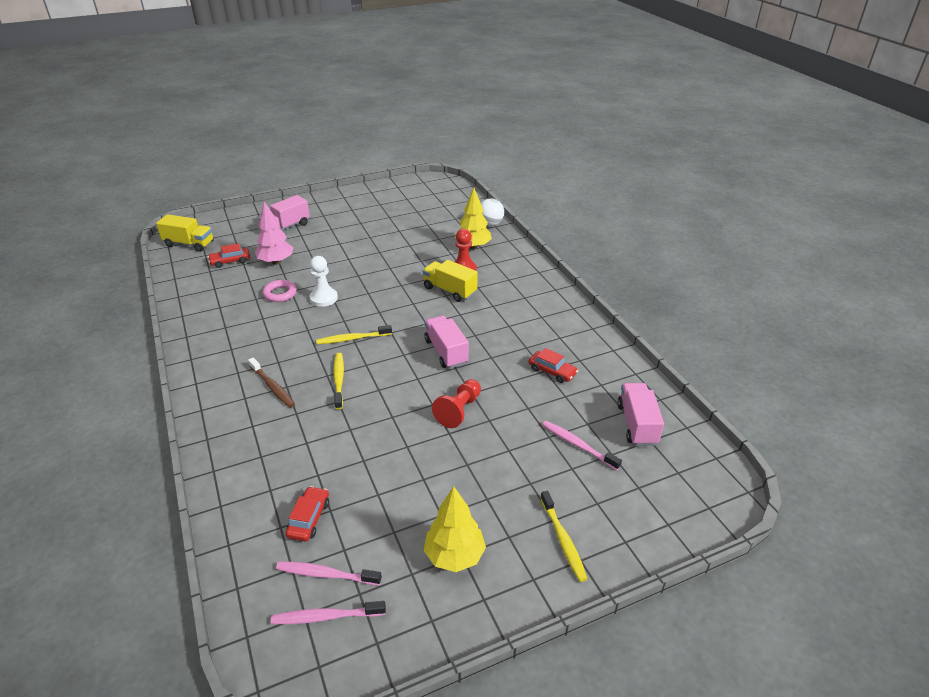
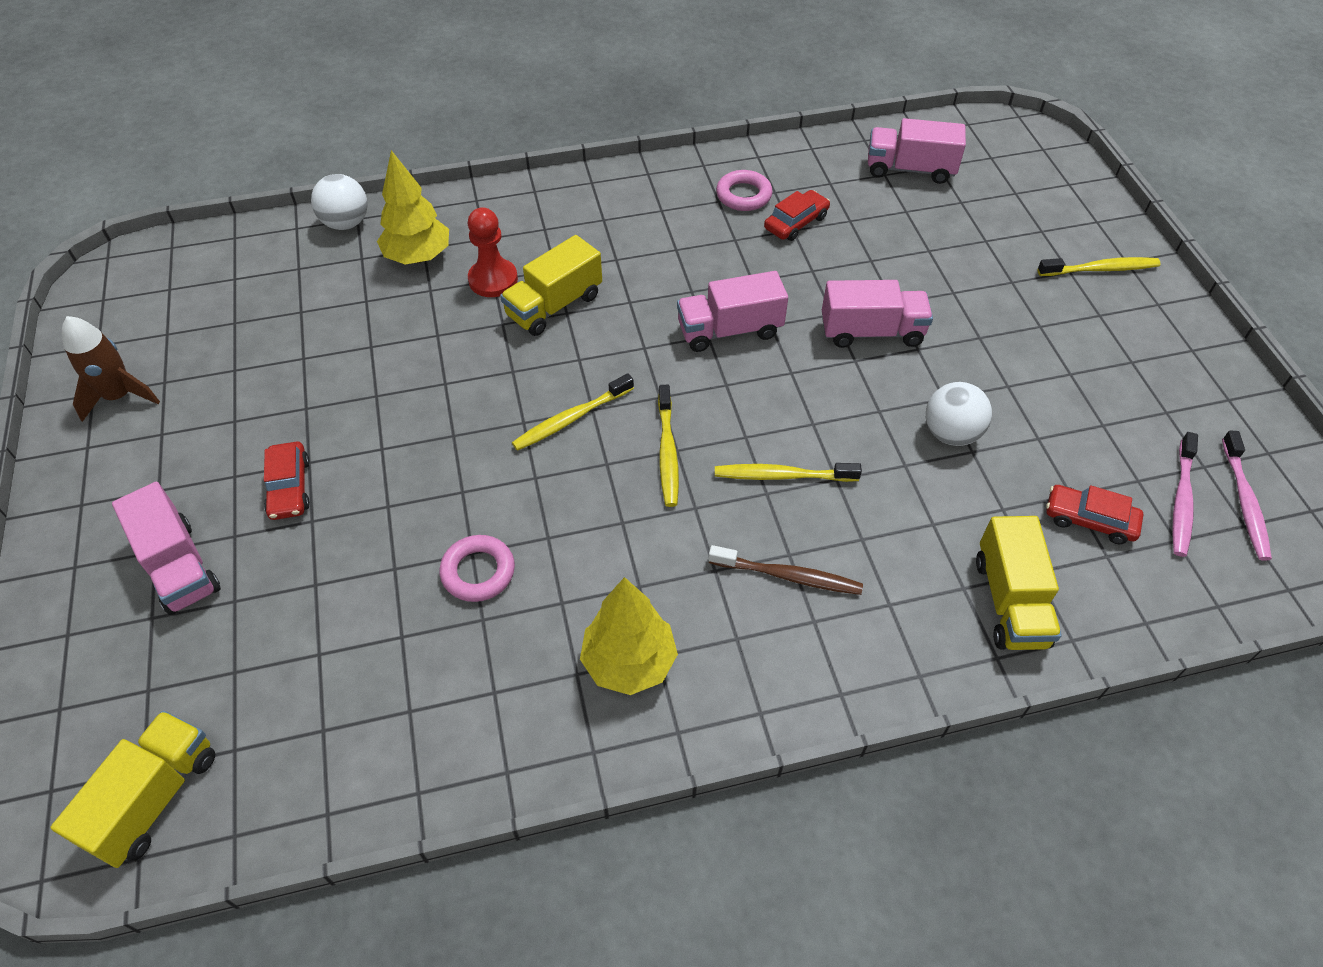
camera: 80 degrees left, 15 degrees up
red car [208,243,250,268] -> red car moved to [264,442,310,520]
brown toothbrush [248,358,295,408] -> brown toothbrush turned 45 degrees clockwise [708,545,863,595]
pink tree [255,202,294,265] -> none
white pawn [310,256,338,307] -> none
yellow tree [424,486,486,572] -> yellow tree moved to [580,577,678,695]
red pawn [432,379,481,428] -> pink truck [822,280,933,348]
pink toothbrush [542,421,622,470] -> none
none -> brown rocket [62,316,160,422]
none -> yellow toothbrush [512,373,634,451]
none -> pink ring [716,170,772,211]
none -> white ball [926,382,992,446]
none -> yellow truck [976,516,1062,650]

